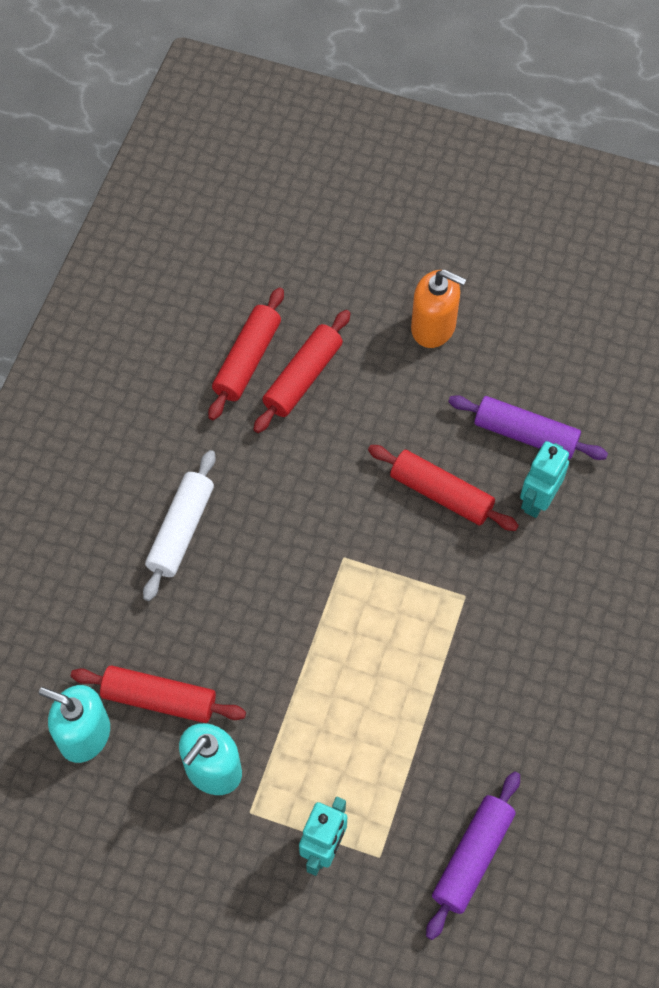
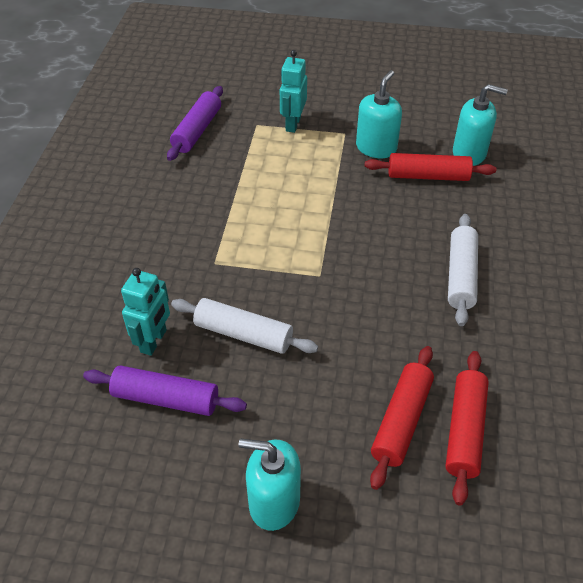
camera: 170 degrees right, 15 degrees down
red rolling pin [368,445,519,531] -> white rolling pin [171,298,318,354]
orange soap dispenser [411,269,466,348] -> turquoise soap dispenser [239,439,301,531]

